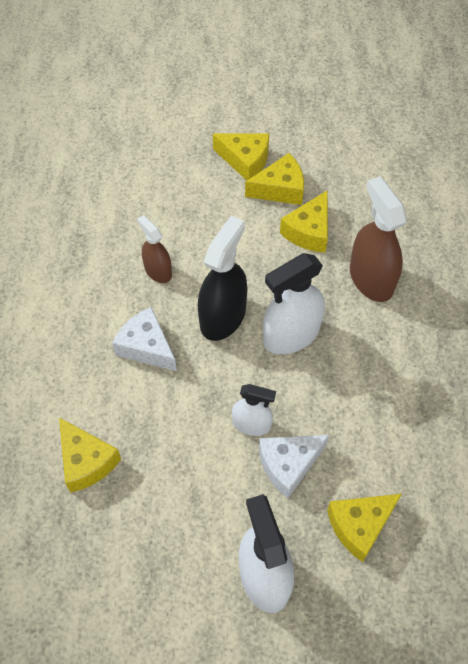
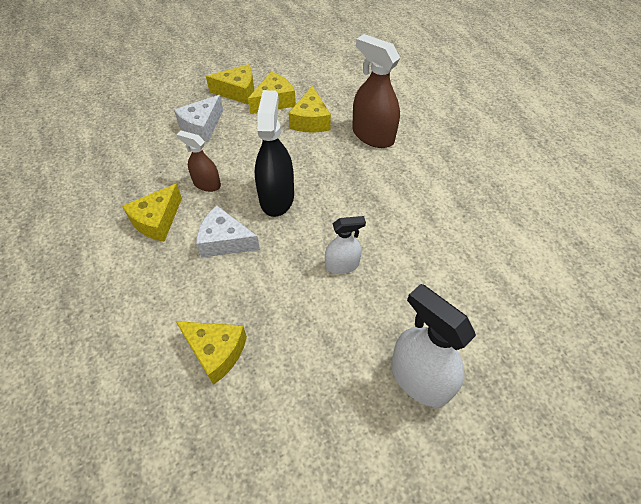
camera: 25 degrees left, 5 degrees down
white cheese [259,435,329,498] -> white cheese moved to [174,95,223,142]
white spray bottle [263,253,325,354] -> none
yellow cheese [327,494,402,562] -> yellow cheese moved to [122,183,182,242]

